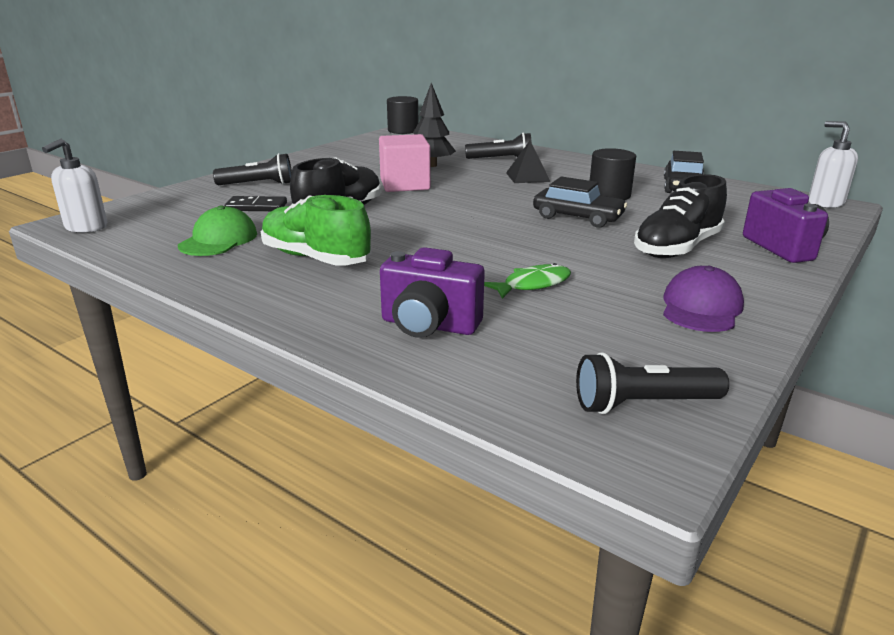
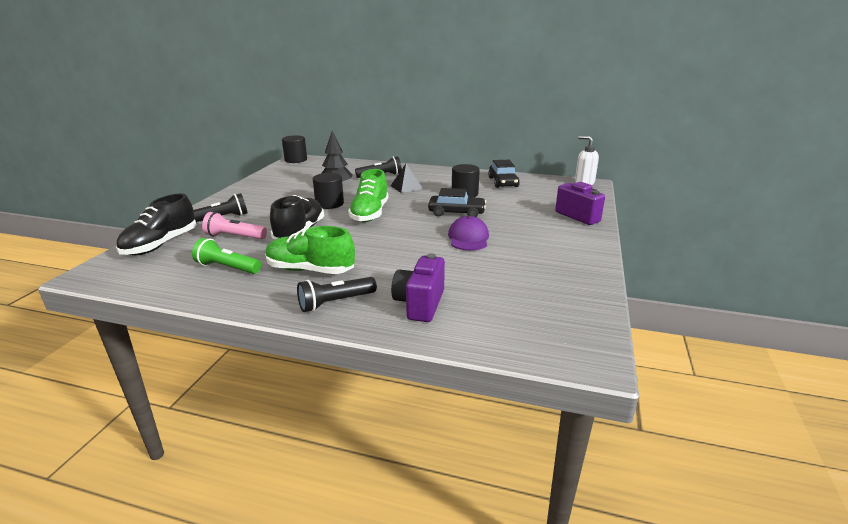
camera: 20 degrees left, 0 degrees up
white soap dispenser [42,139,107,233] -> none
green cap [178,205,257,256] -> green flashlight [192,238,261,274]
black domino [225,196,287,211] -> pink flashlight [202,212,267,239]
pink cube [379,134,431,192] -> black cylinder [313,173,344,209]
purple camera [380,247,485,338] -> purple camera turned 105 degrees clockwise [391,254,445,322]
green fish [484,263,571,299] -> none
black flashlight [576,352,729,414] -> black flashlight moved to [297,277,377,312]
black shoe [634,174,727,258] -> black shoe moved to [116,194,197,255]
purple cap [663,266,744,332] -> purple cap moved to [448,216,489,251]
none -> green shoe [348,169,388,222]

